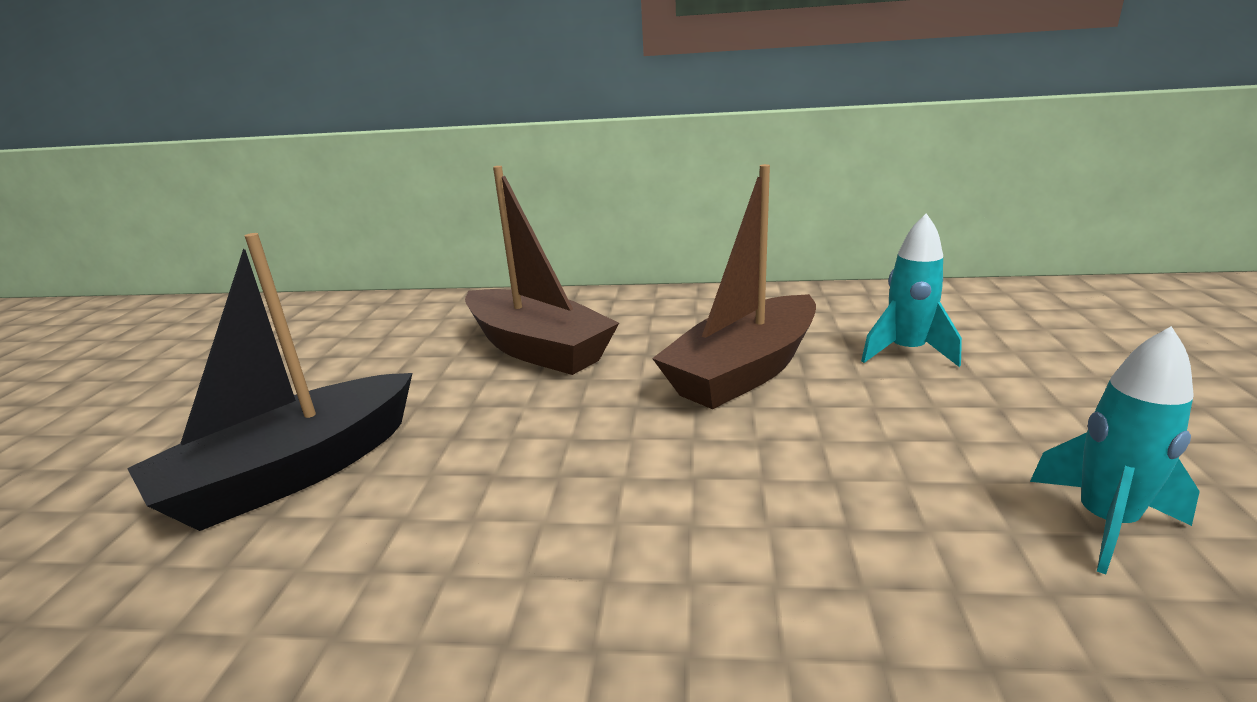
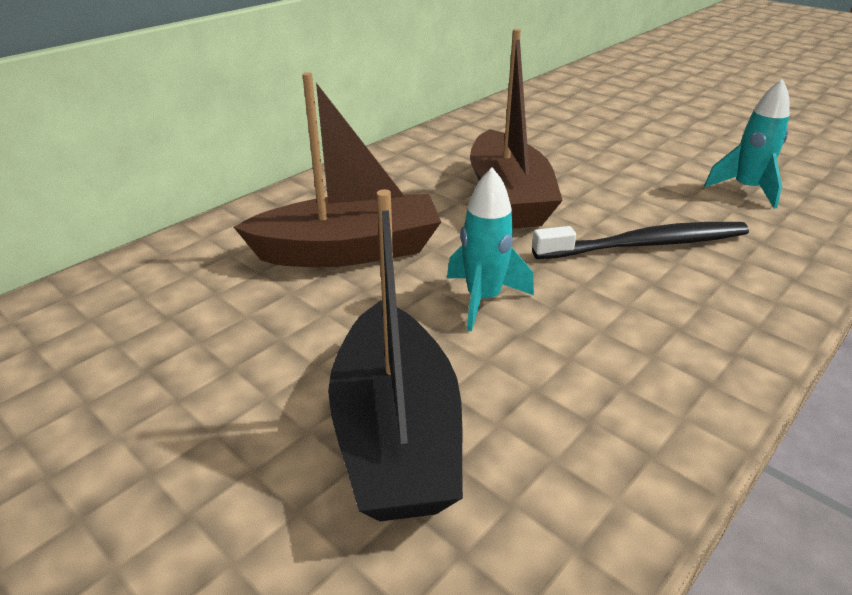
camera: 55 degrees left, 10 degrees up
turquoise rocket [861,213,962,367] -> turquoise rocket moved to [447,167,534,332]
none -> black toothbrush [532,222,749,259]

